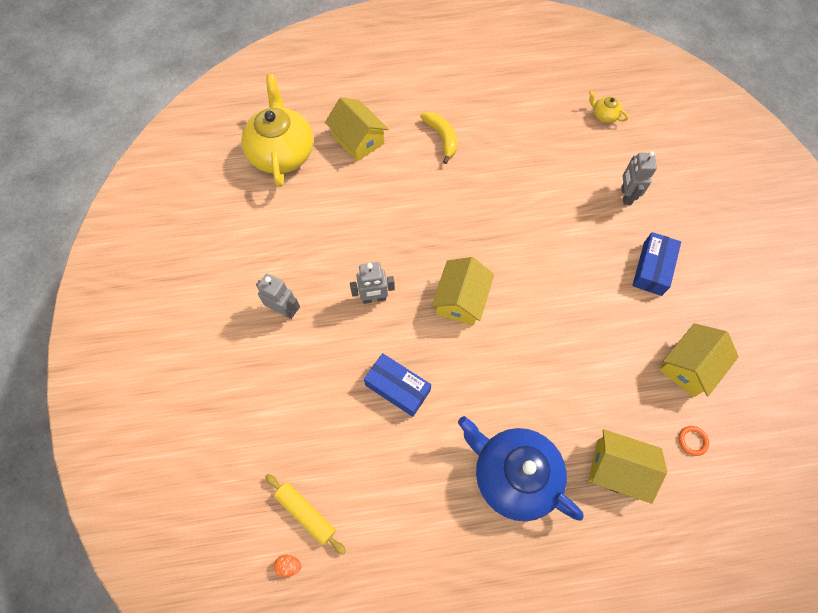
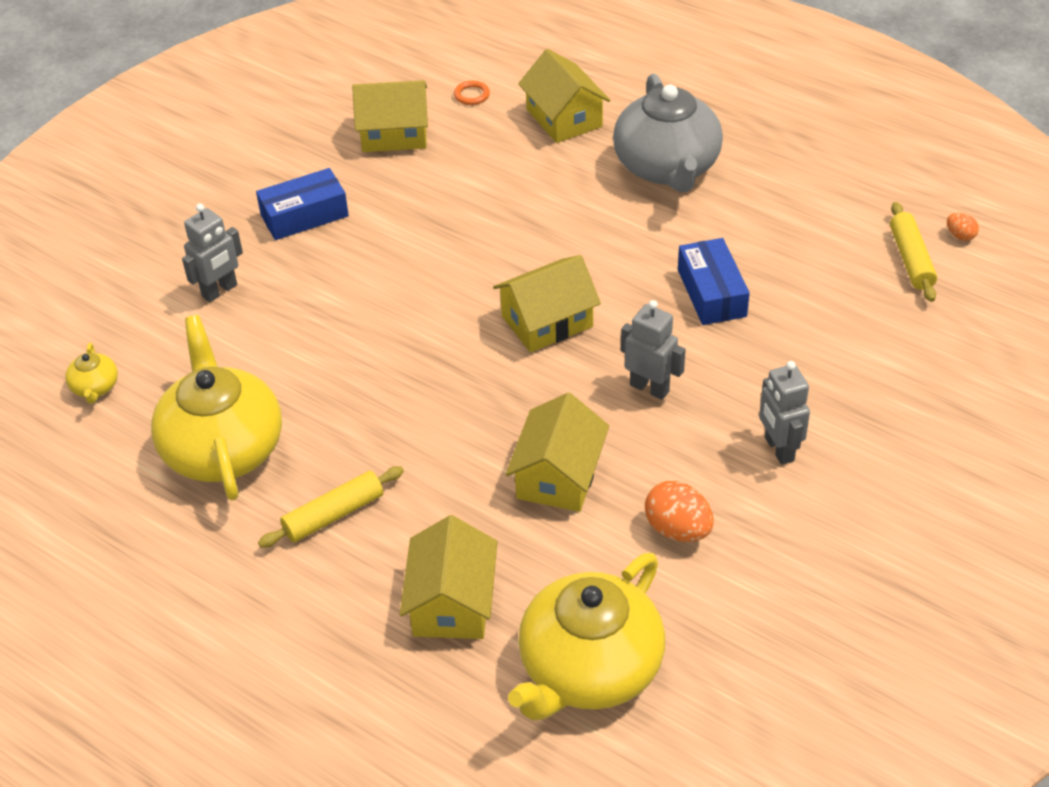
camera: 135 degrees left, 20 degrees down
yellow banana [420,112,457,164] -> yellow rolling pin [258,466,404,548]
blue teapot [458,416,584,521] -> grey teapot [613,74,723,193]
none -> yellow teapot [151,315,282,500]
none -> yellow house [505,393,609,512]
none -> orange egg [645,481,714,542]

